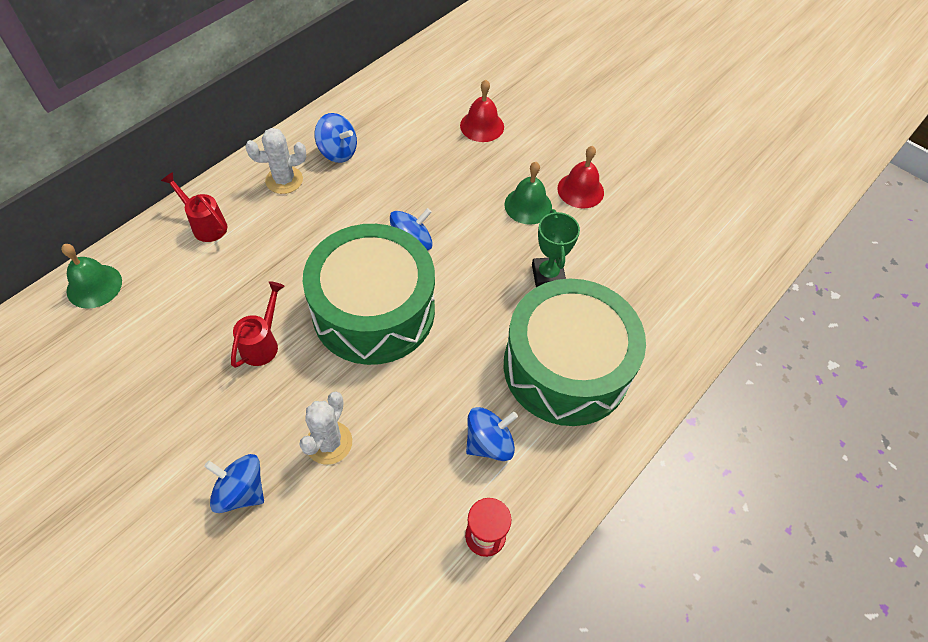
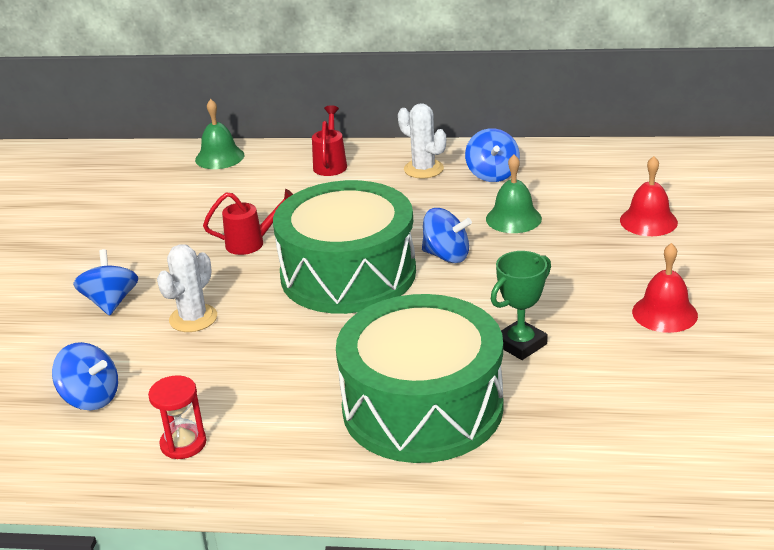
camera: 60 degrees right, 25 degrees down
white cactus [299,392,352,465] -> white cactus turned 45 degrees counterclockwise [157,244,217,332]
blue spinning top [466,407,518,461] -> blue spinning top moved to [52,342,118,410]
green bell [505,162,552,225] -> green bell moved to [486,155,542,233]

